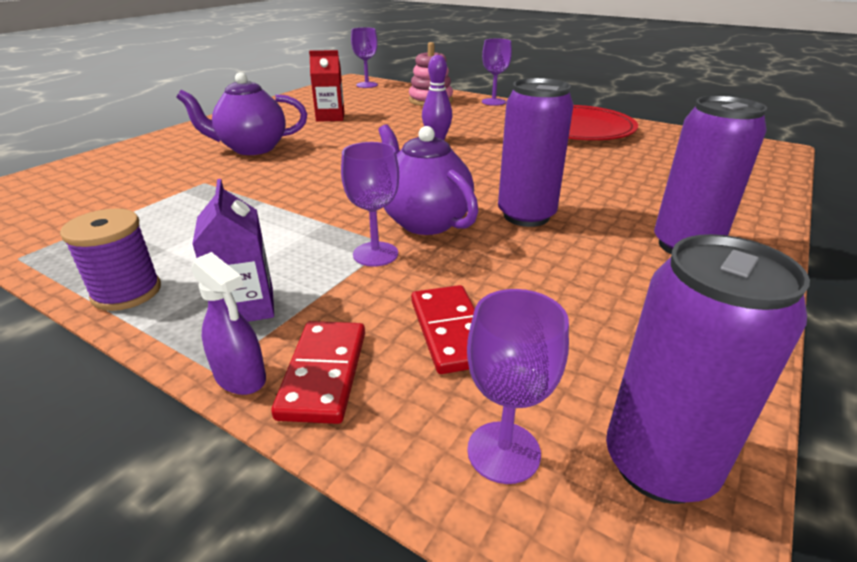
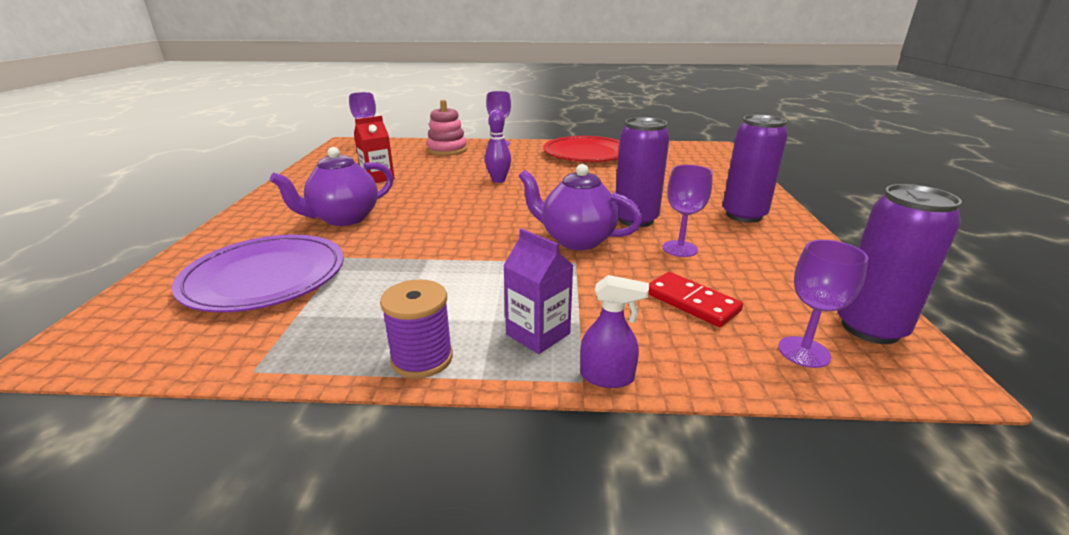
camera: 30 degrees left, 5 degrees down
red domino [271,321,365,424] -> none
purple goblet [341,142,399,266] -> purple goblet moved to [663,165,713,257]
none -> purple plate [172,234,344,312]

